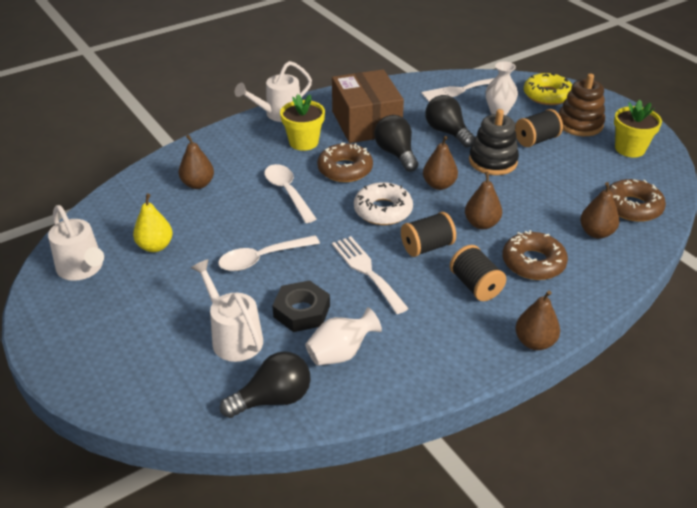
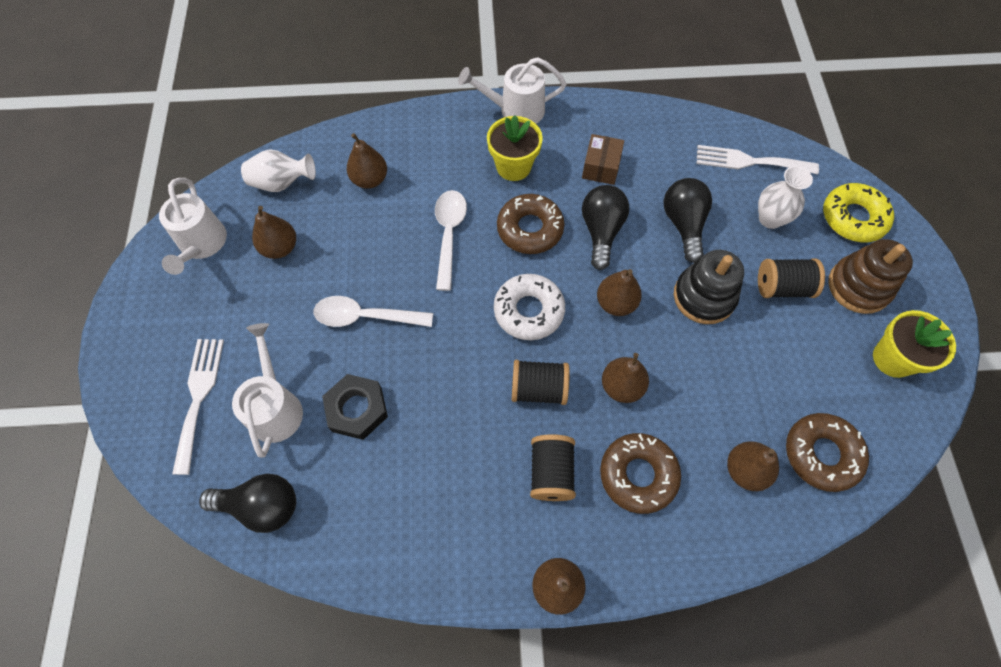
camera: 30 degrees right, 25 degrees up
yellow pear [133,194,173,252] -> brown pear [252,206,296,259]
white vase [305,307,382,366] -> white vase moved to [241,149,316,192]
brown box [332,69,404,143] -> brown box [582,134,624,185], size x0.48
white fork [332,236,409,314] -> white fork moved to [172,339,224,475]

